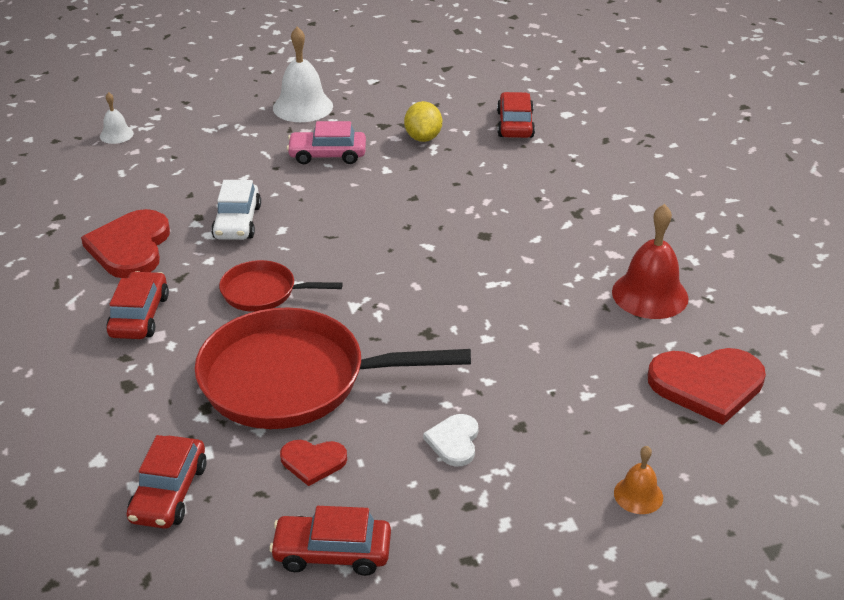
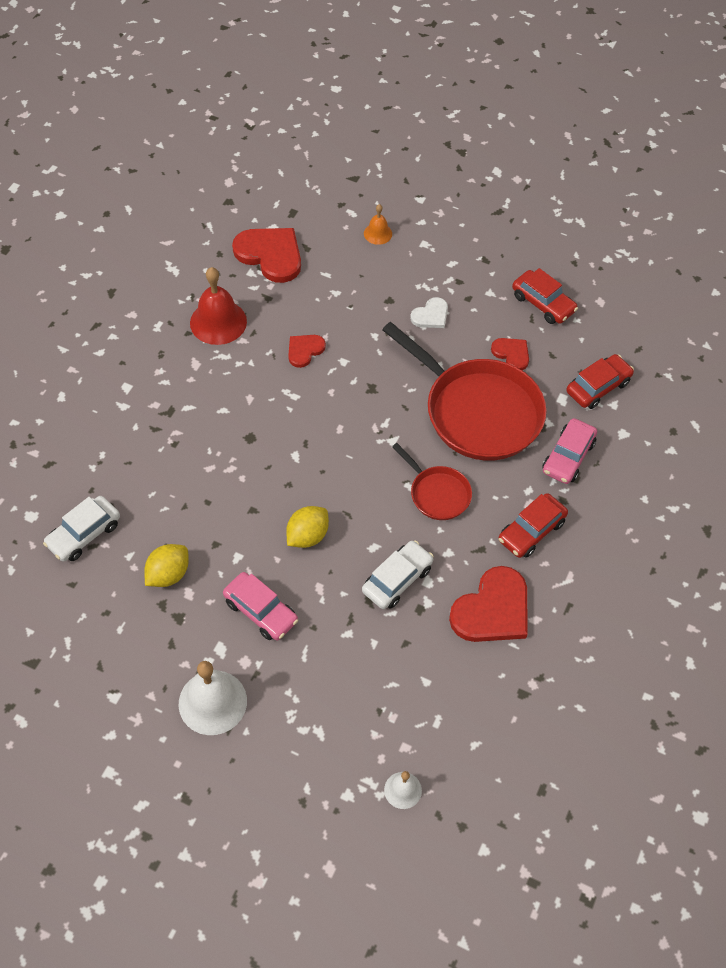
camera: 140 degrees left, 20 degrees up
red car [497,92,535,138] -> white car [43,496,120,562]
none -> yellow lemon [286,506,329,548]
none -> red heart [288,335,326,368]
none -> pink car [542,418,597,484]

